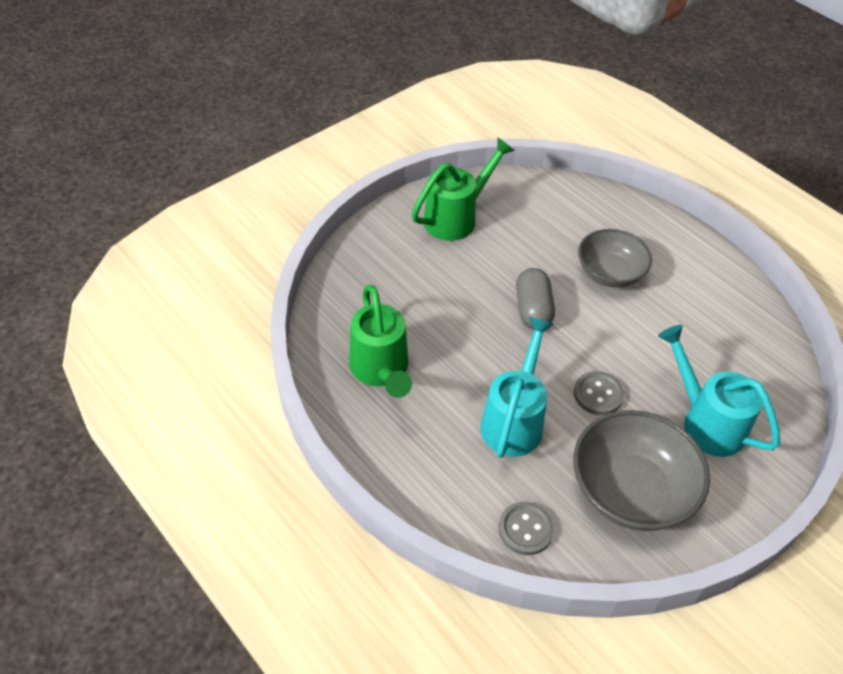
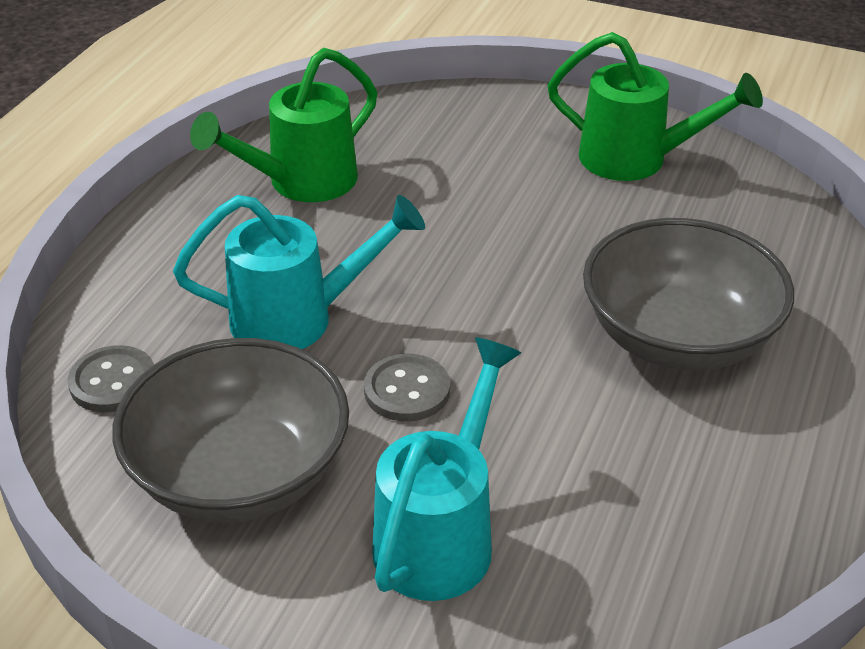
camera: 65 degrees right, 10 degrees down
grey capsule [516,268,555,329] -> none
grey bowl [578,229,652,288] -> grey bowl [583,218,794,371], size x1.50

